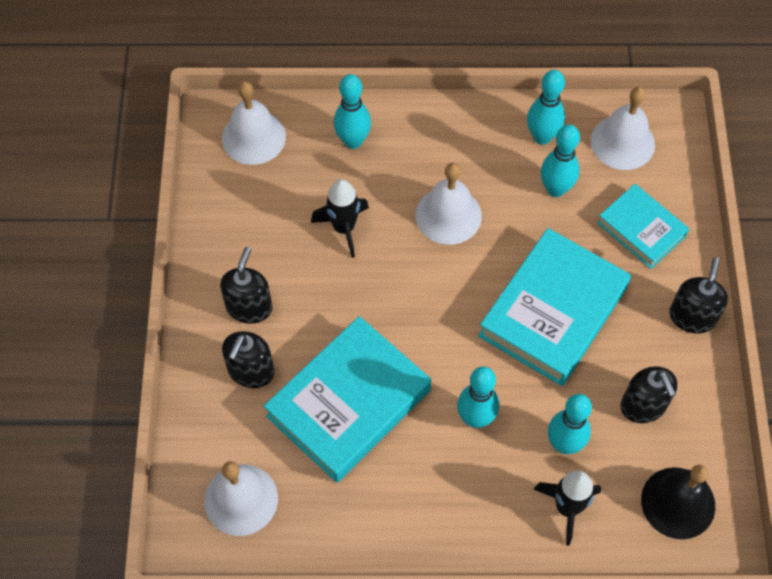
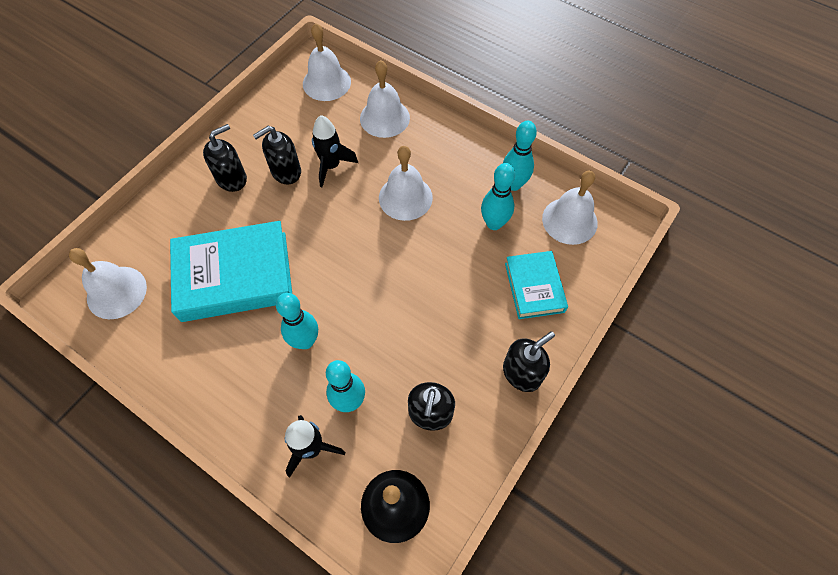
camera: 35 degrees right, 0 degrees up
black soap dispenser [222,331,274,388] -> black soap dispenser moved to [253,126,301,184]
turquoise bowling pin [334,74,371,149] -> white bell [360,60,410,138]
turquoise book [478,228,631,386] -> none

